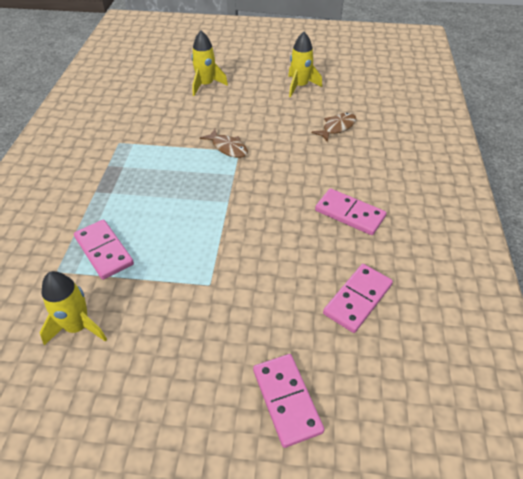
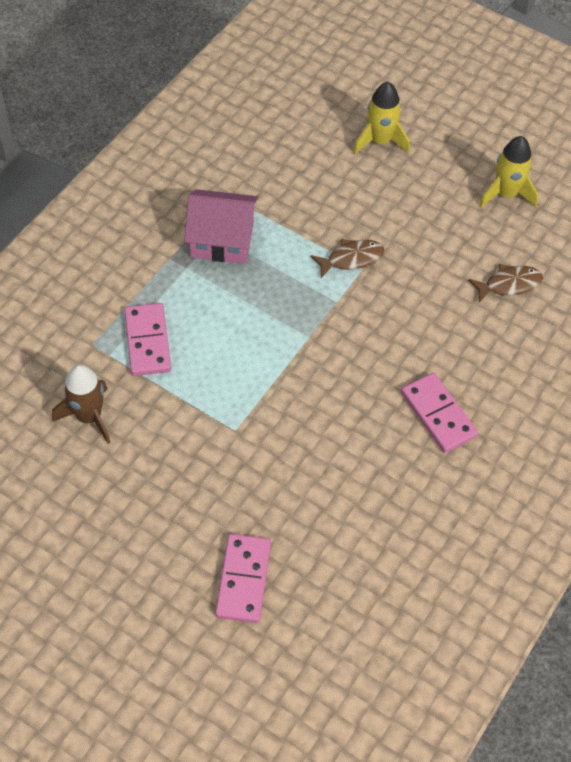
camera: 25 degrees right, 10 degrees up
yellow rocket [40,271,107,345] -> brown rocket [52,364,111,444]
brown fish [200,129,248,158] -> brown fish turned 90 degrees counterclockwise [311,239,384,278]
pink domino [323,264,393,333] -> none
none -> pink house [184,189,258,264]

